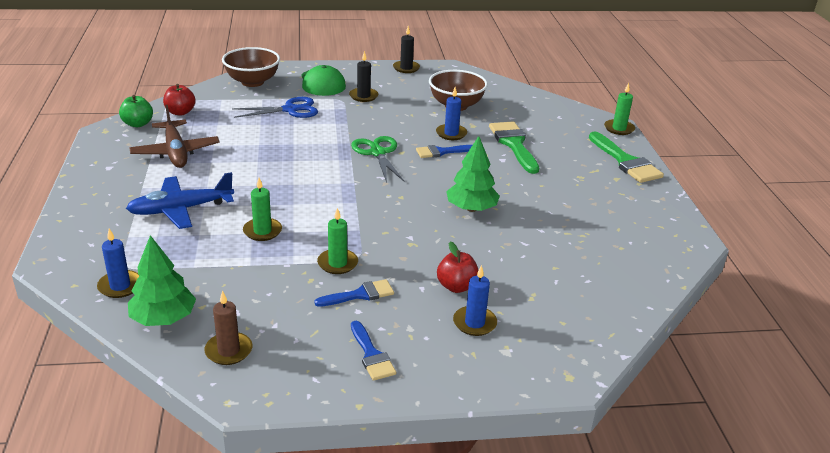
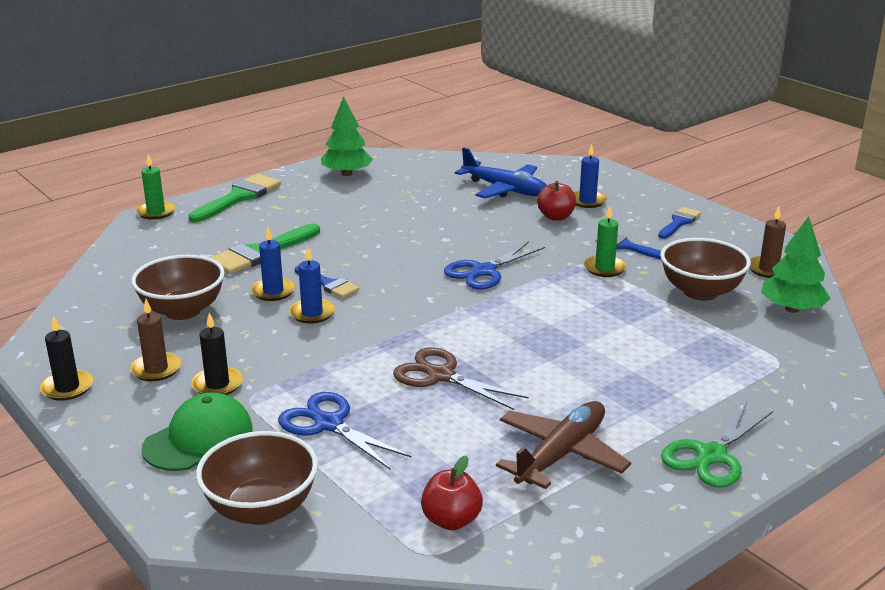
camera: 120 degrees left, 5 degrees down
blue candle [97,229,140,298] -> blue candle moved to [289,247,335,324]
green apple [119,95,153,127] -> none
blue plane [126,172,234,229] -> blue plane moved to [455,147,547,198]
green candle [243,178,282,241] -> none
green scissors [351,136,405,183] -> green scissors moved to [661,403,773,488]
green tree [446,136,500,212] -> green tree moved to [321,97,373,176]
none -> brown candle [130,299,181,381]
none -> brown scissors [393,347,529,410]
none -> blue scissors [444,241,545,289]
none -> brown bowl [660,238,751,301]

